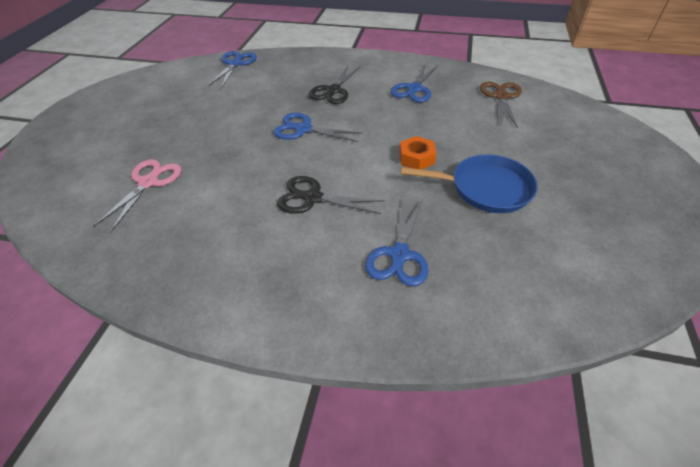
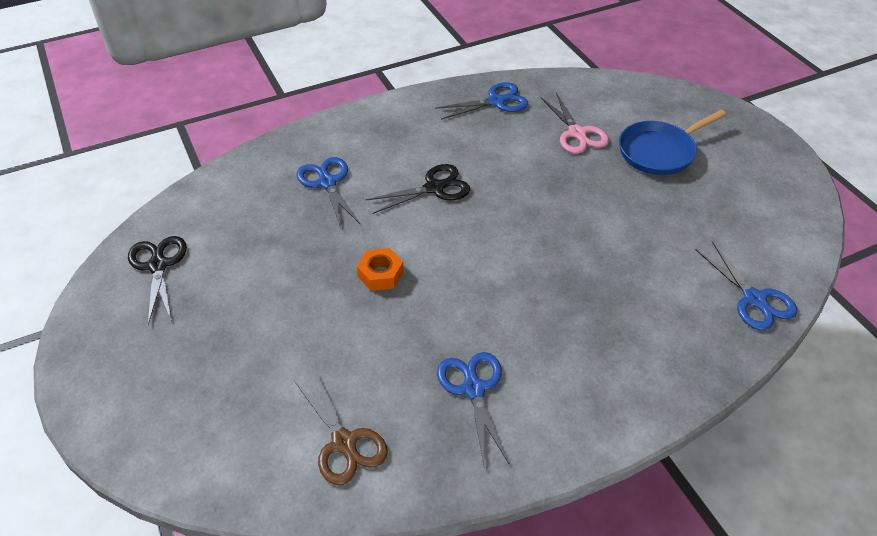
camera: 140 degrees right, 0 degrees up
blue scissors [273,113,363,142] -> blue scissors moved to [435,82,528,120]
black scissors [308,66,361,104] -> black scissors moved to [128,236,187,325]
blue pan [401,154,538,213] -> blue pan moved to [619,110,726,175]

